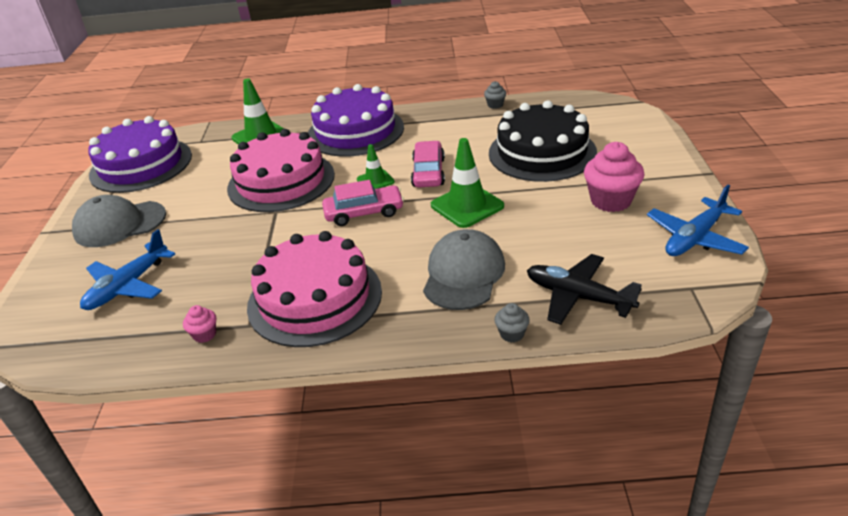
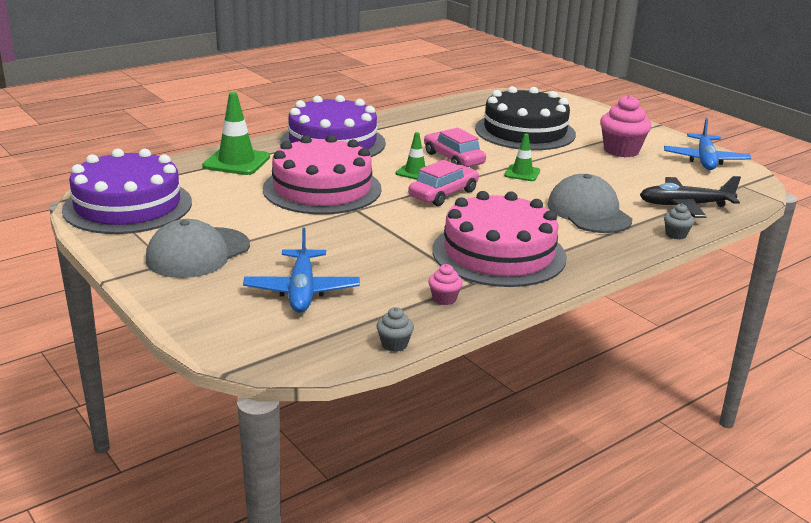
camera: 40 degrees left, 10 degrees down
green traffic cone [431,138,504,228] -> green traffic cone [504,134,540,181], size x0.58
grey cupcake [484,81,506,109] -> grey cupcake moved to [377,307,414,352]

